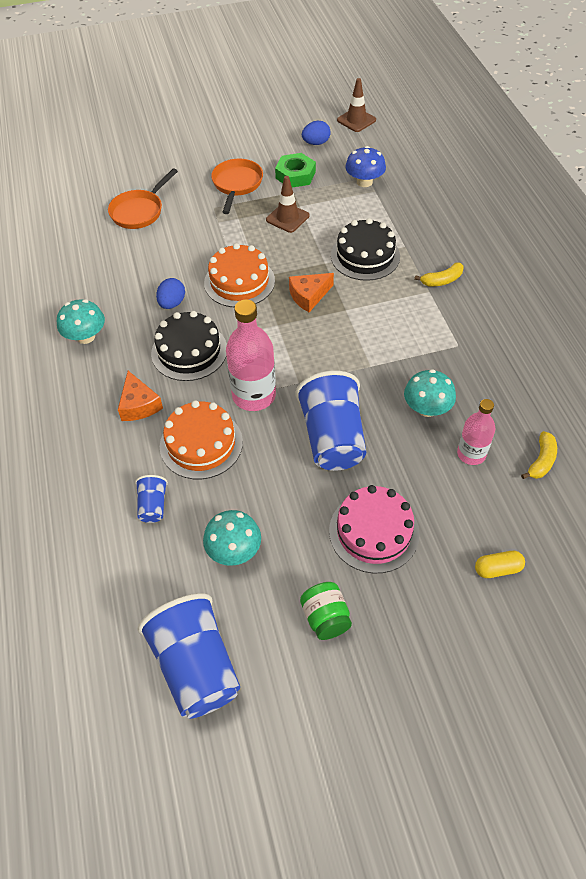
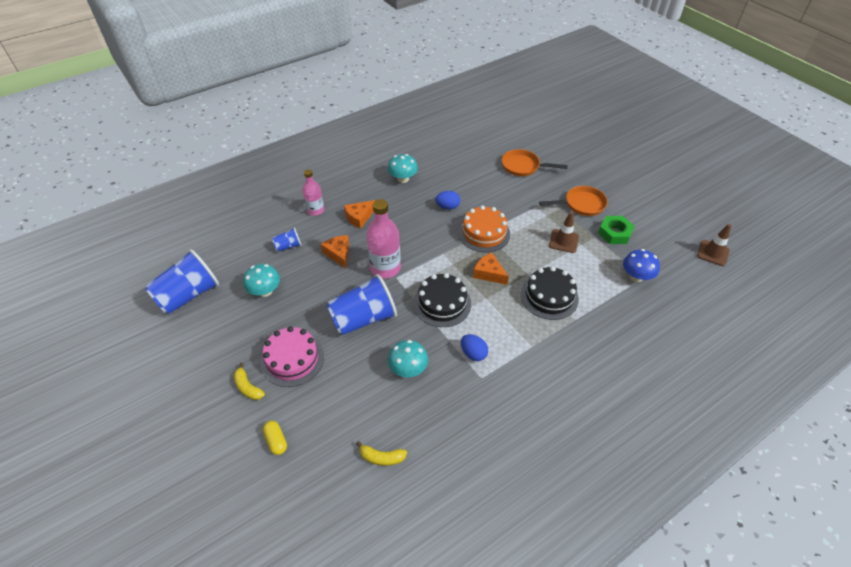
camera: 70 degrees right, 5 degrees down
black cake [151,311,227,381] -> black cake moved to [413,273,471,327]
orange cake [160,400,243,479] -> orange cheese [321,235,349,268]
green jar [300,582,352,640] -> none
blue egg [302,121,330,145] -> blue egg moved to [461,334,488,361]
yellow banana [414,263,464,287] -> yellow banana moved to [233,363,265,400]
pink bottle [457,399,495,465] -> pink bottle moved to [302,169,324,216]

